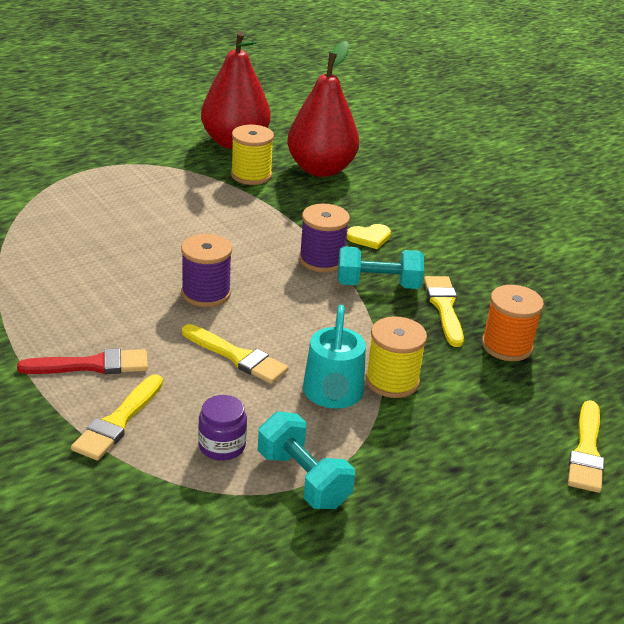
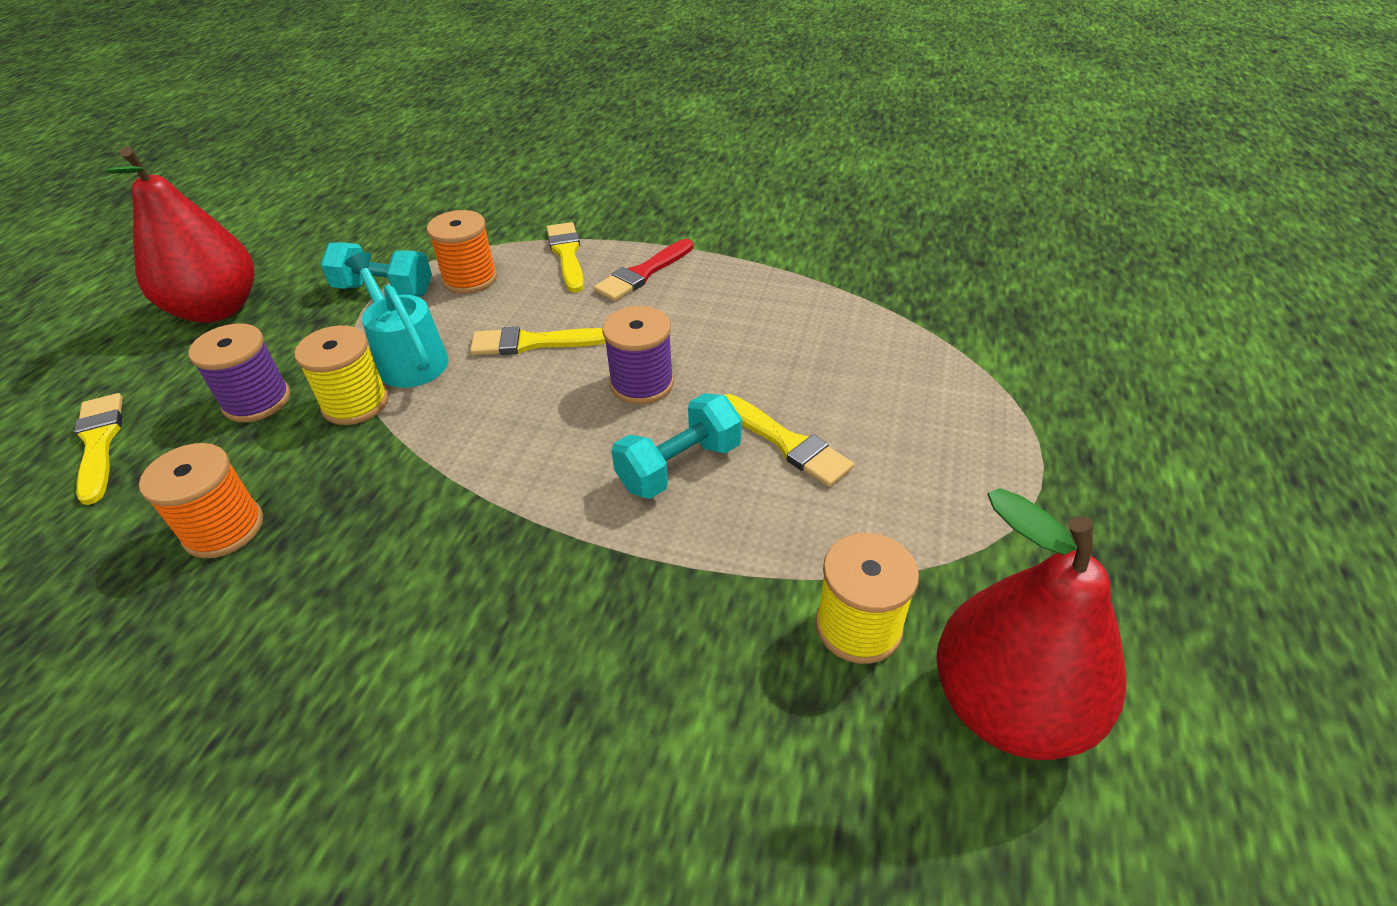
camera: 145 degrees right, 10 degrees up
purple jar [198,395,247,460] -> orange spool [427,210,497,294]
red pear [287,41,359,177] -> red pear moved to [105,147,254,323]
purple spool [299,204,350,272] -> purple spool moved to [188,323,290,422]
turquoise dumbbell [338,246,424,289] -> turquoise dumbbell moved to [611,393,742,499]
yellow heart [347,224,391,249] -> none
yellow brush [424,276,464,347] -> yellow brush moved to [724,394,854,487]

